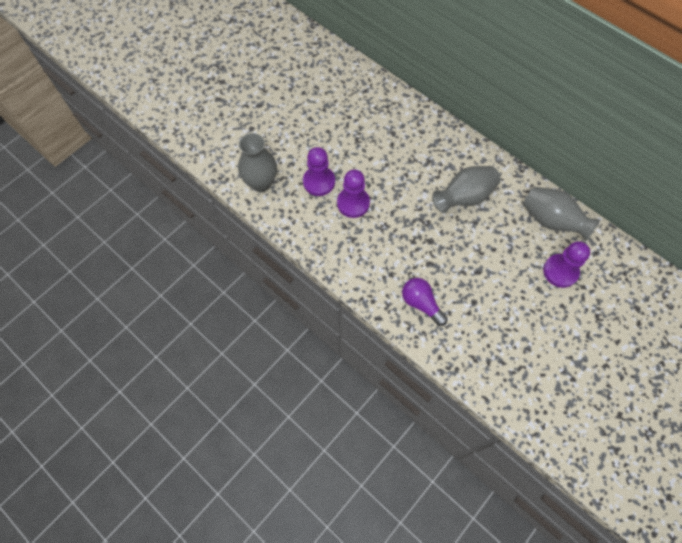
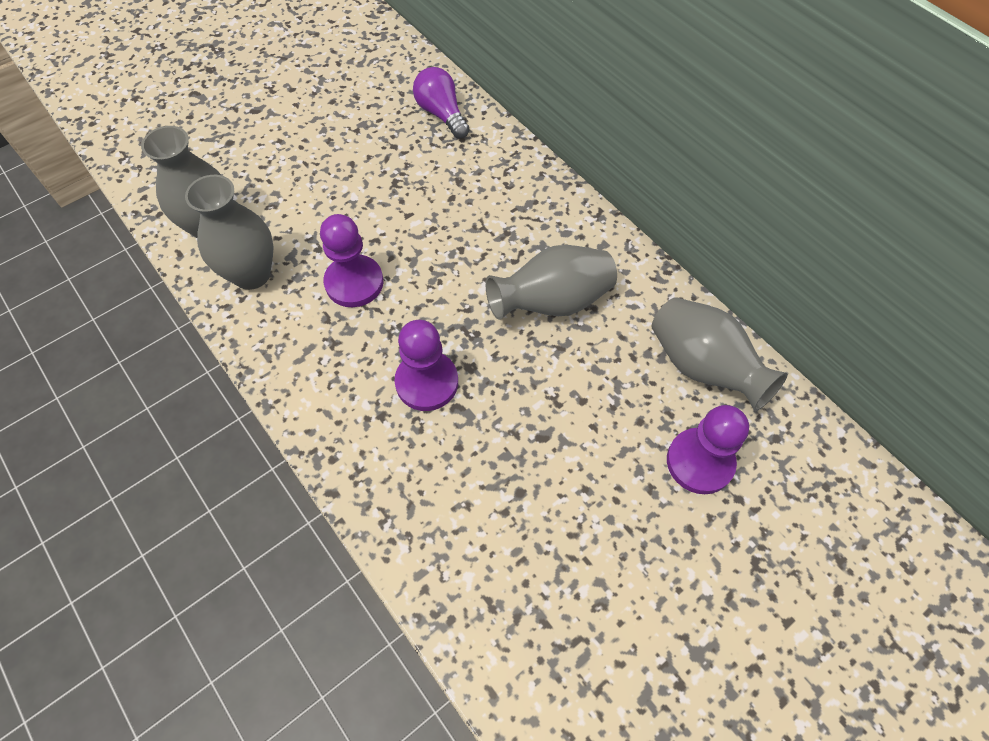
camera: 10 degrees right, 5 degrees down
purple pawn [303,147,335,196] -> purple pawn moved to [394,320,458,411]
purple light bulb [402,278,448,326] -> purple light bulb moved to [413,67,470,139]
none -> grey vase [185,175,274,290]

